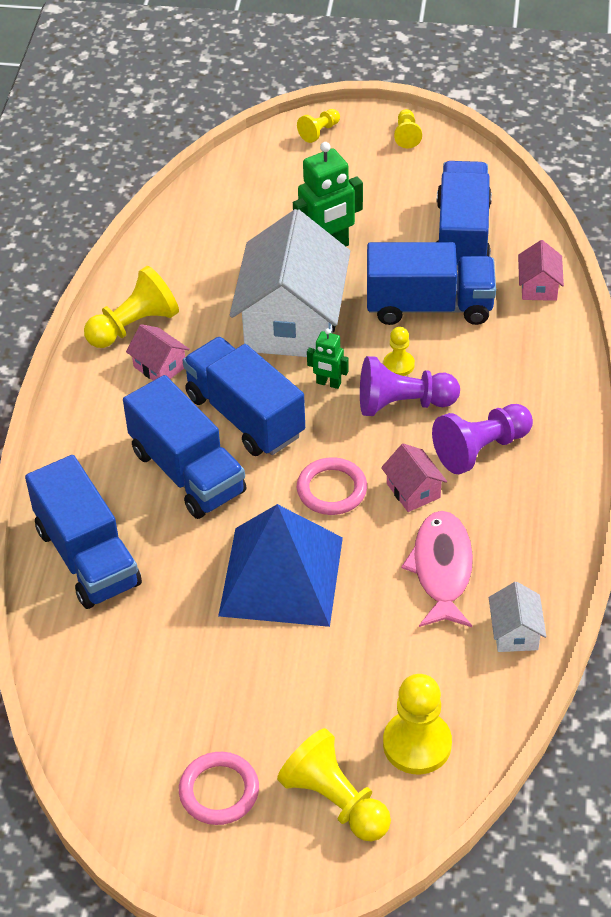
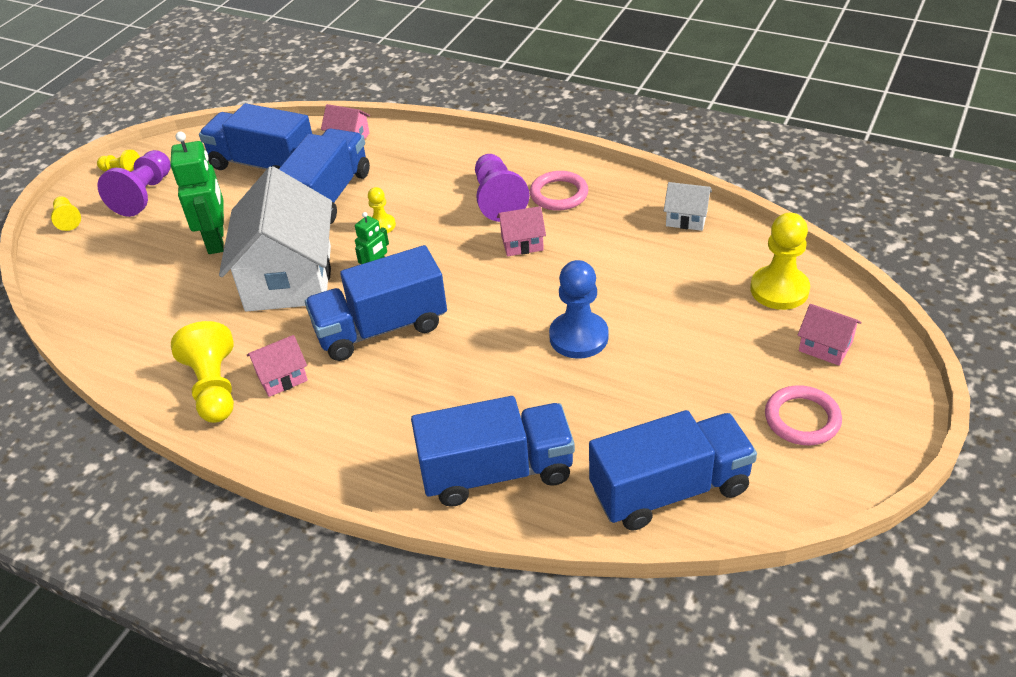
camera: 70 degrees left, 5 degrees down
blue truck [123,375,246,519] -> blue truck moved to [589,410,757,531]
blue pyramid [218,504,343,627] -> blue pawn [549,260,609,359]
white house [230,209,350,357] -> white house turned 60 degrees clockwise [219,166,332,312]
yellow pawn [277,728,391,842] -> pink house [797,304,862,366]
pink ring [297,457,367,515] -> pink ring moved to [530,171,588,211]
purple pawn [360,356,460,416] -> purple pawn moved to [97,150,171,217]
pink fish [401,511,473,627] -> none

